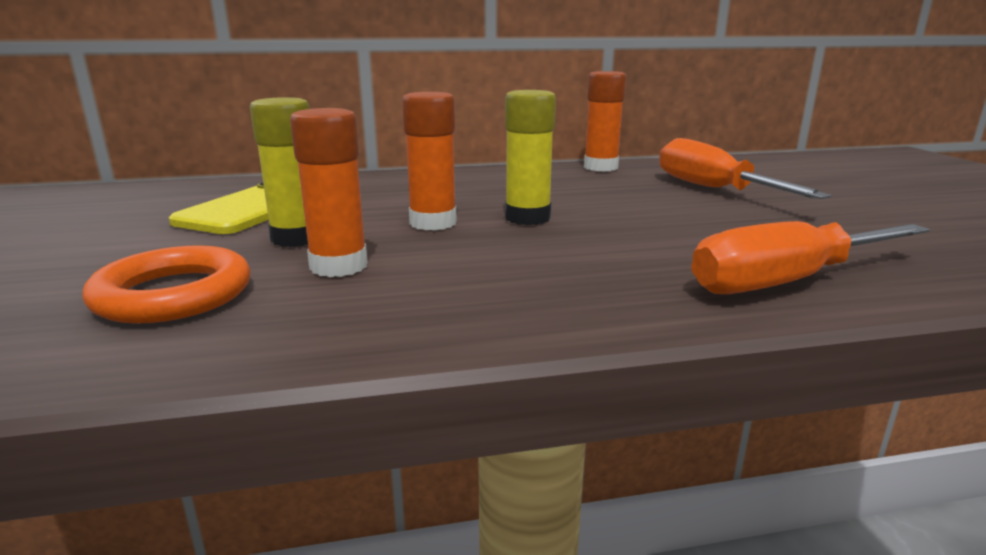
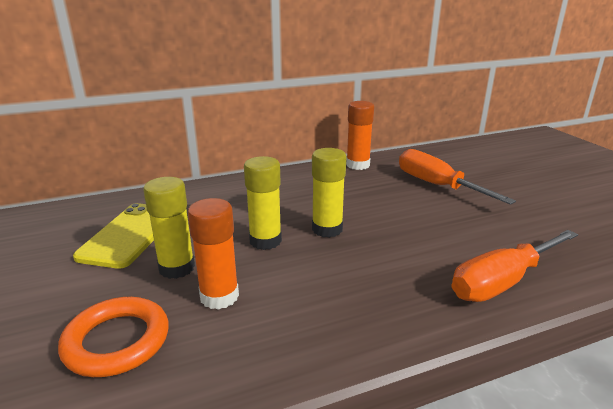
camera: 10 degrees left, 5 degrees up
orange glue stick [402,92,457,230] -> yellow glue stick [244,156,282,250]

